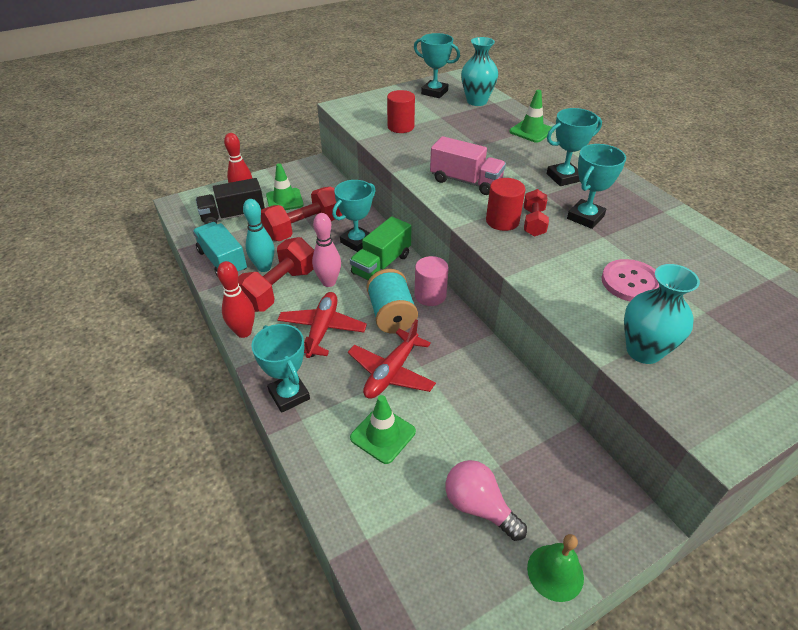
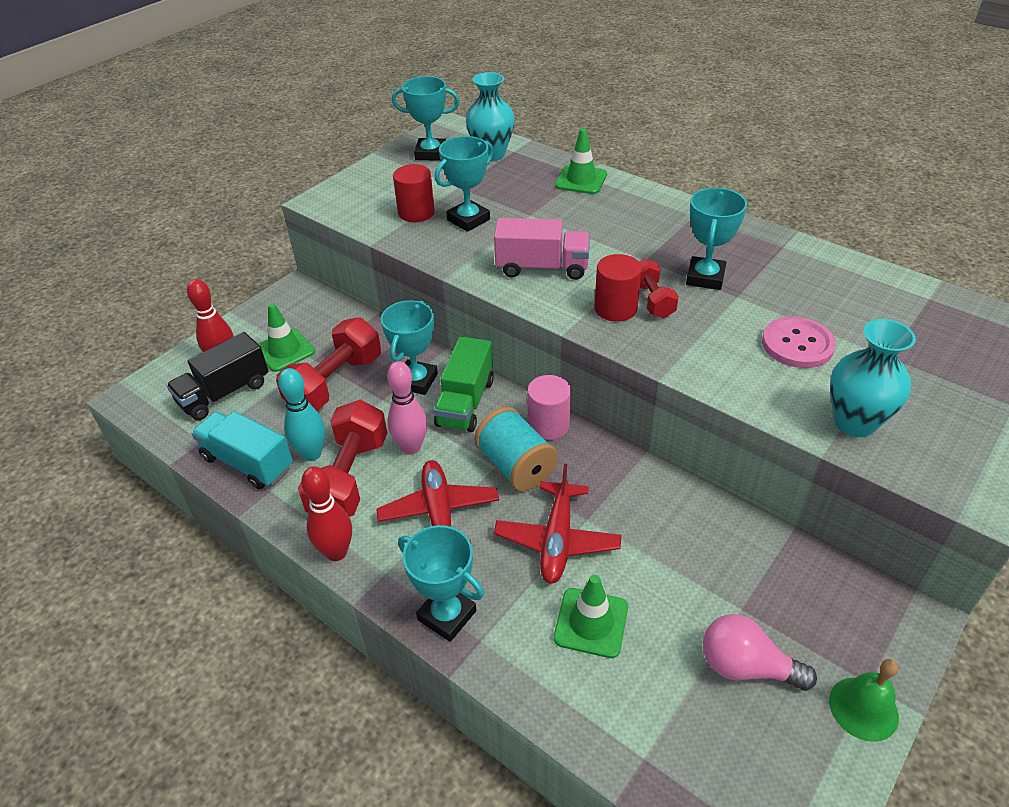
camera: 20 degrees left, 0 degrees up
turquoise trophy [547,108,602,186] -> turquoise trophy moved to [435,136,494,232]

